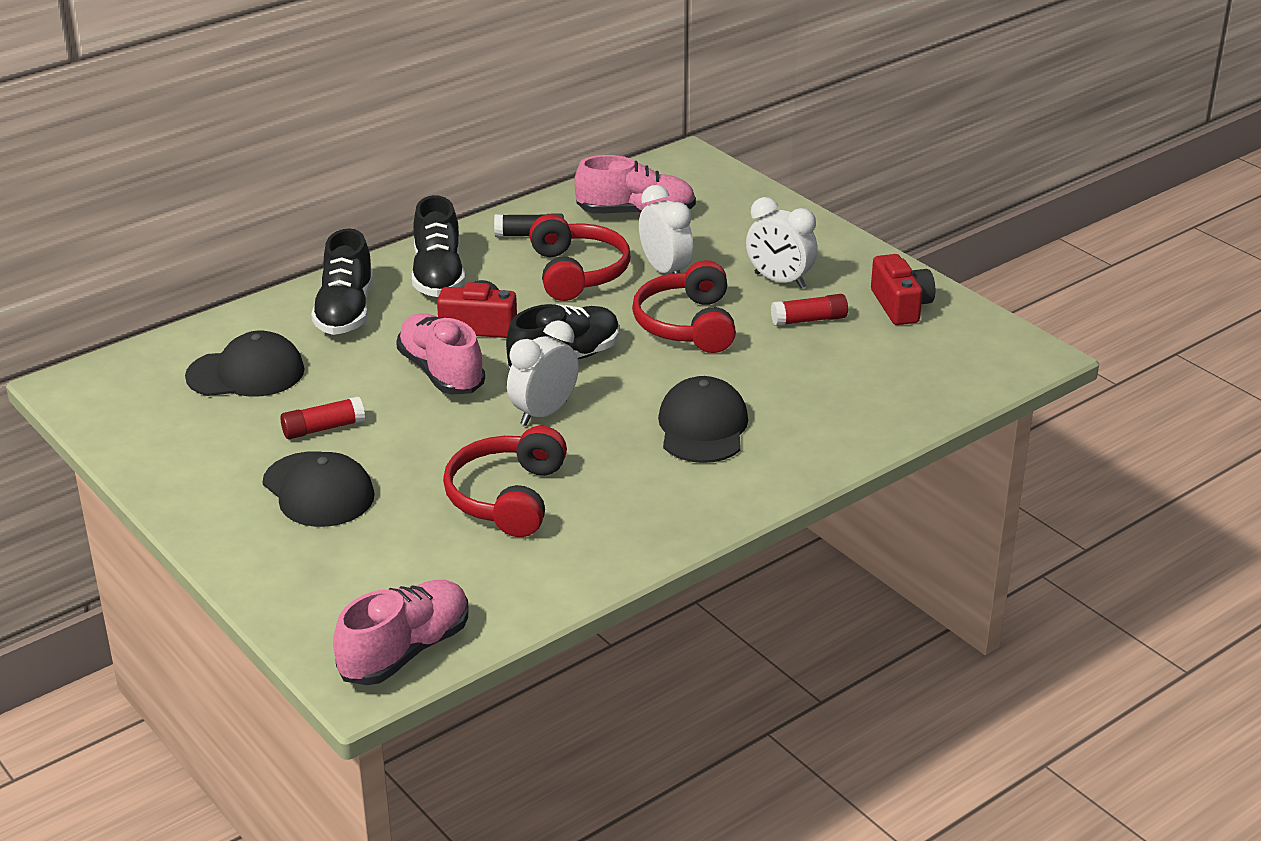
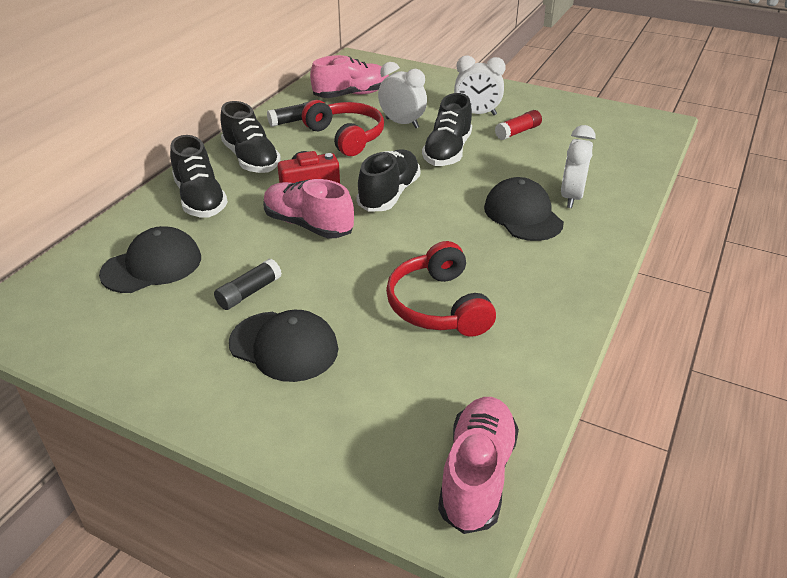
camera: 25 degrees left, 5 degrees up
red glue stick [280,396,365,439] -> black glue stick [214,259,282,310]
white clock [507,320,579,426] -> white clock moved to [561,125,596,208]
red headphones [632,260,736,353] -> black shoe [422,93,472,166]
red camera [871,254,935,325] -> none

